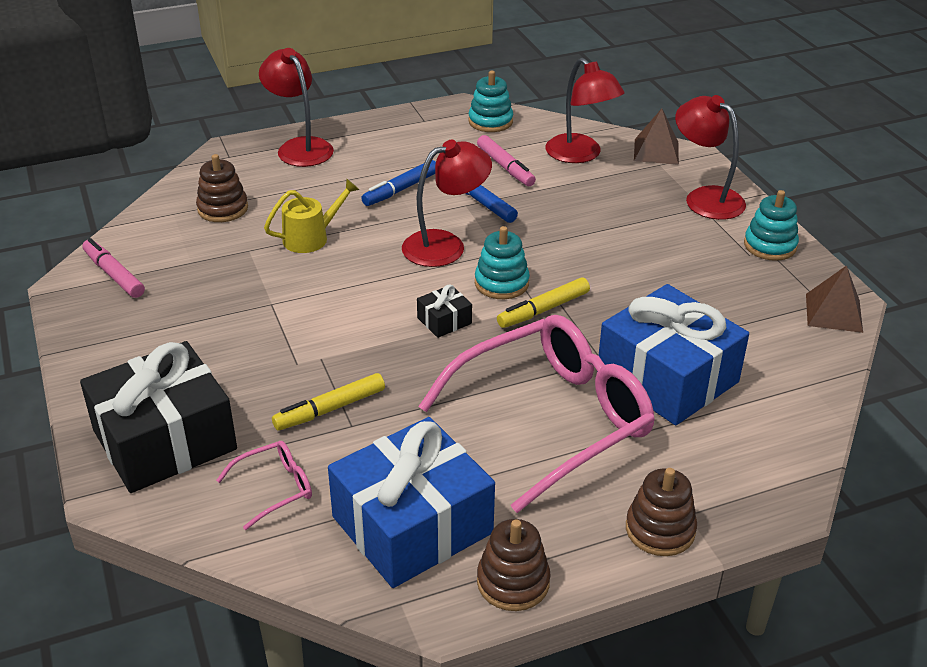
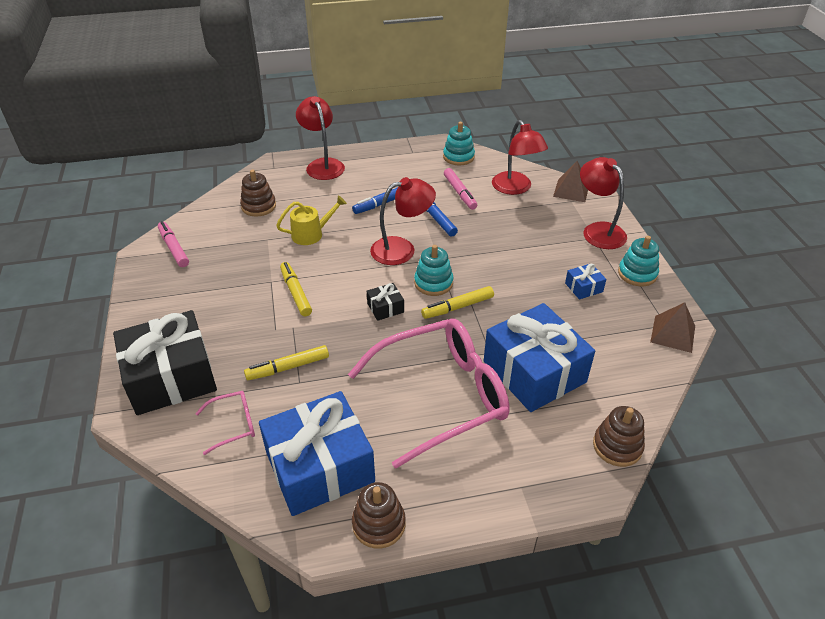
camera: 10 degrees right, 5 degrees up
brown stacking toy [626,468,697,556] -> brown stacking toy moved to [593,406,645,467]
none -> yellow marker [280,262,312,316]
none -> blue gift [565,263,606,299]

